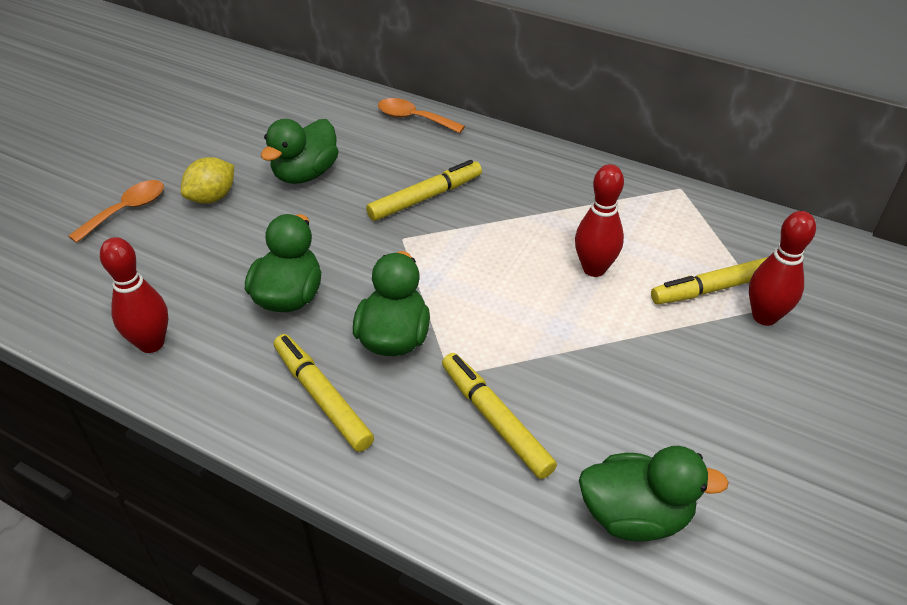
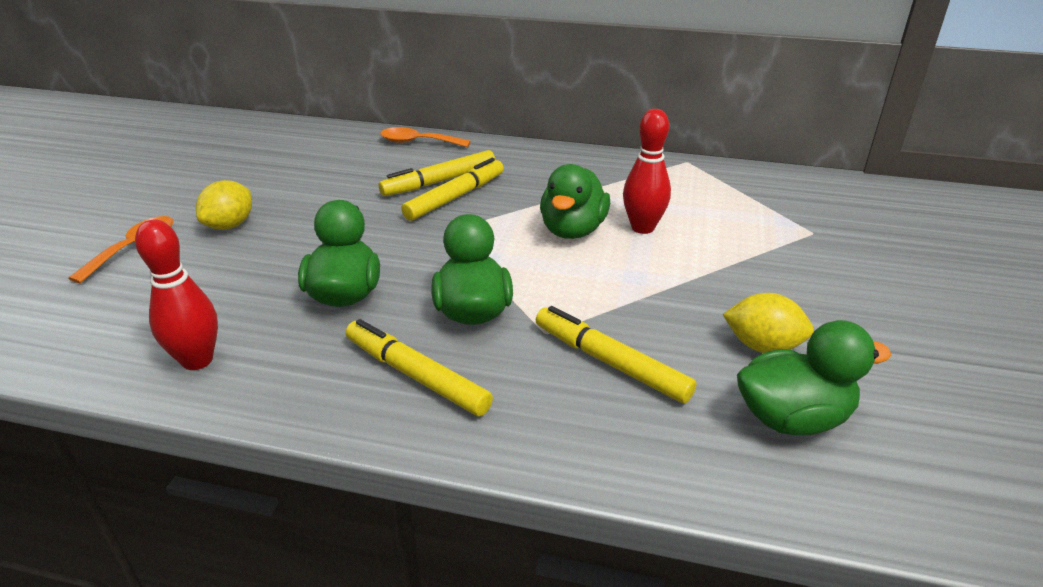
camera: 15 degrees left, 10 degrees down
green duck [261,119,339,184] -> green duck moved to [540,164,610,239]
yellow marker [651,257,768,305] -> yellow marker moved to [379,150,495,196]
red bowling pin [749,211,816,326] -> none
none -> yellow lemon [722,293,814,353]

